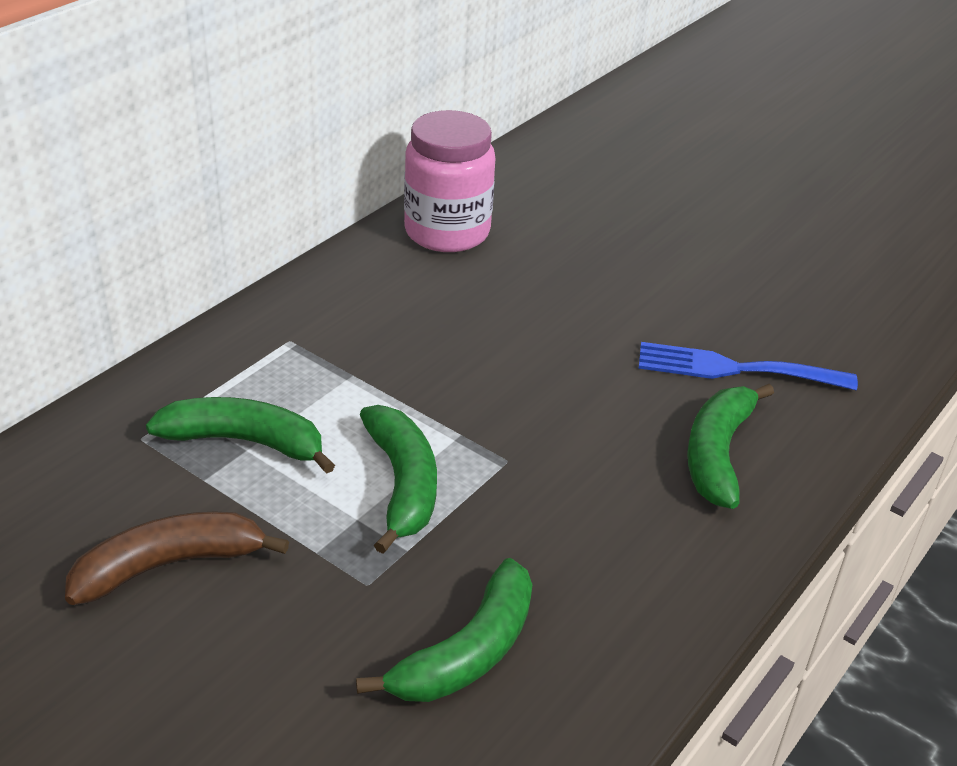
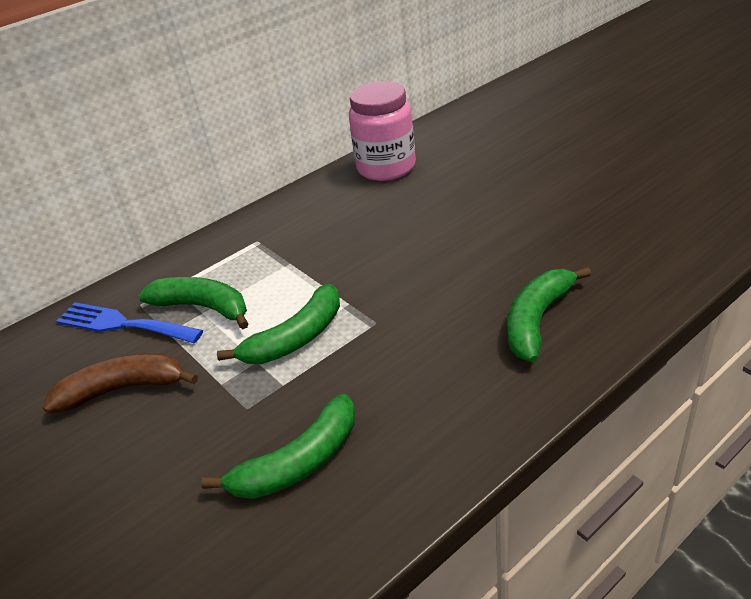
camera: 20 degrees right, 0 degrees up
green banana [360,405,437,554] -> green banana turned 45 degrees clockwise [217,283,340,364]
blue fork [639,342,858,390] -> blue fork moved to [56,302,203,343]

